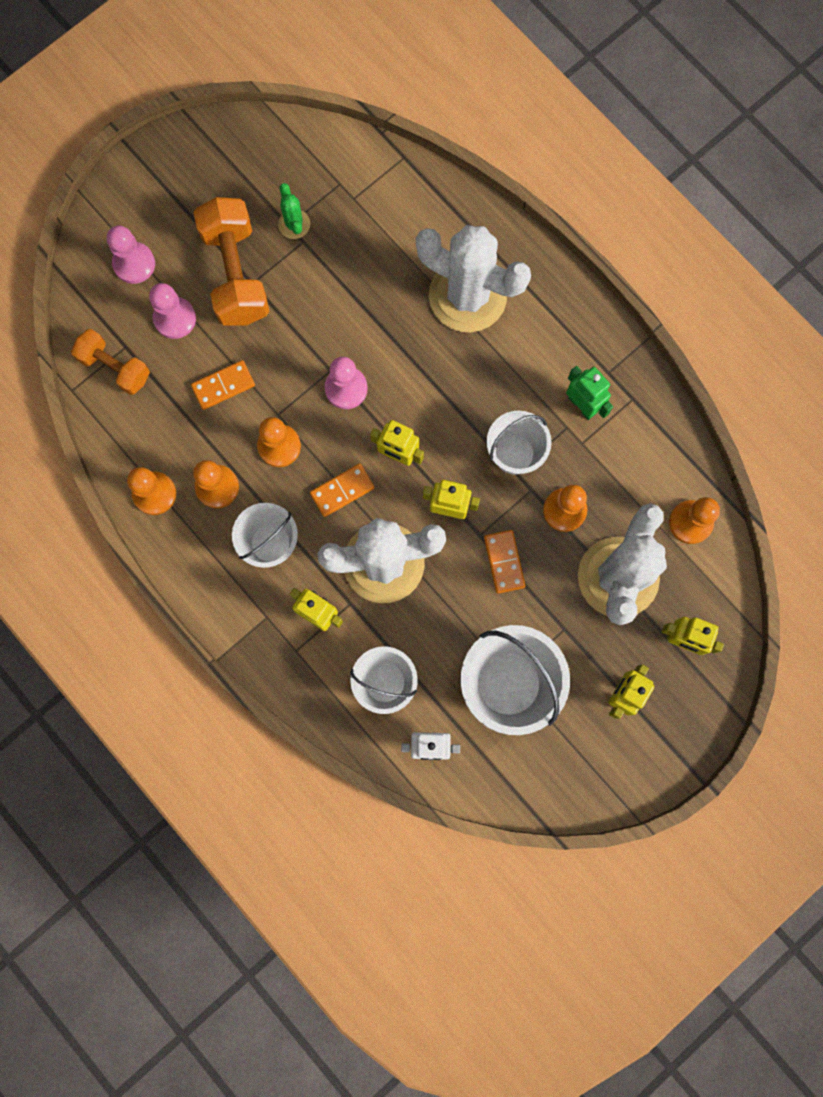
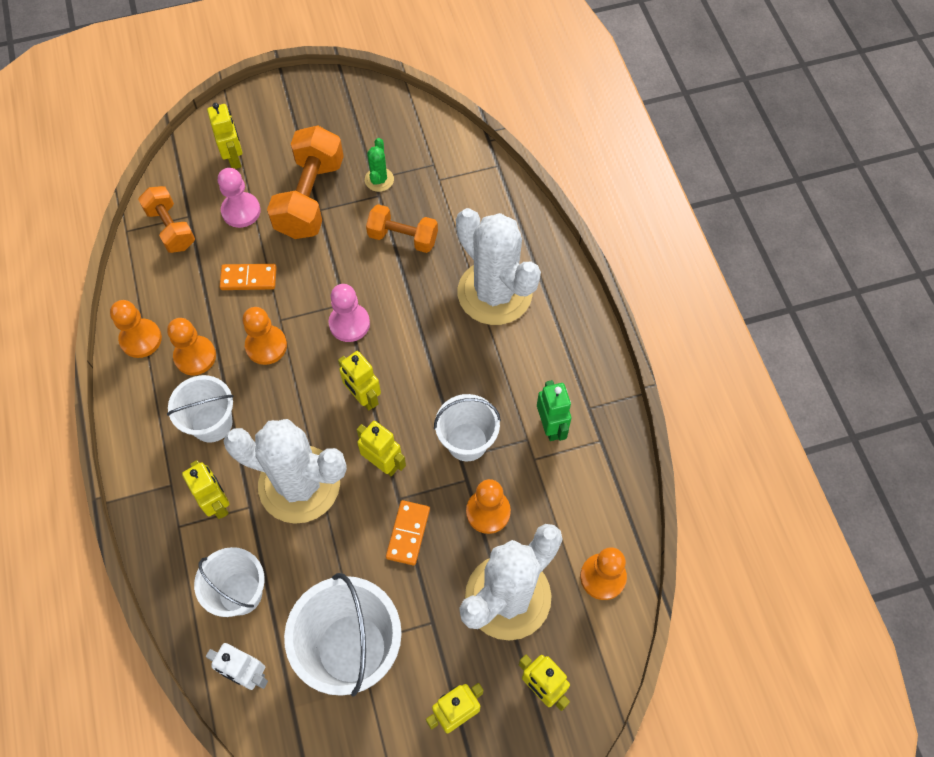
camera: 25 degrees right, 15 degrees down
pink pawn [107,226,155,284] -> yellow robot [207,103,242,169]
orange domino [310,463,374,517] -> none
none -> orange dumbbell [366,204,438,253]

